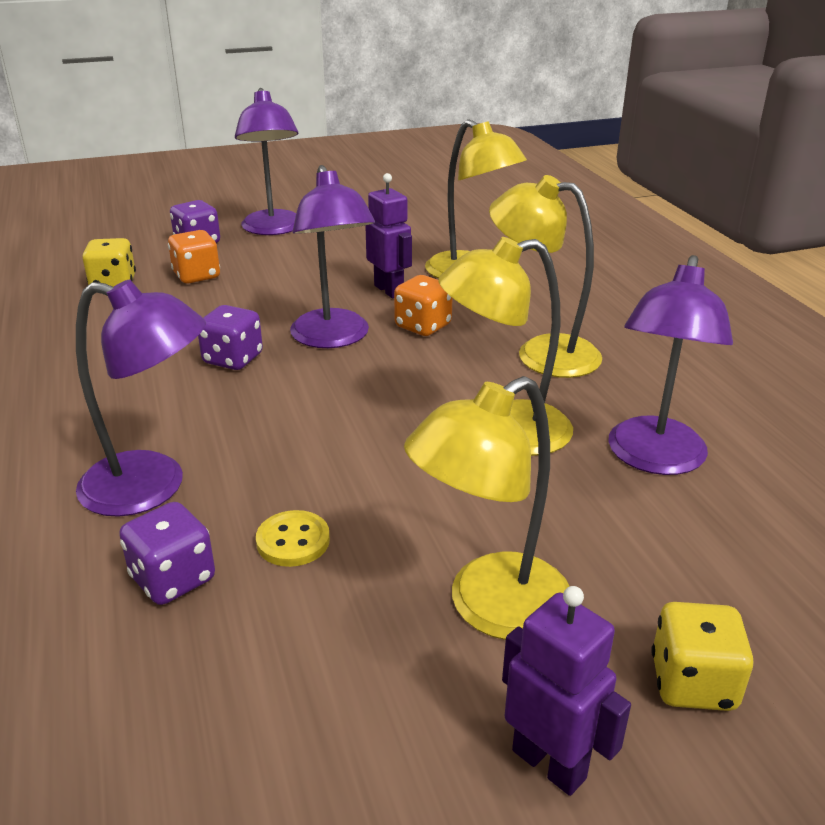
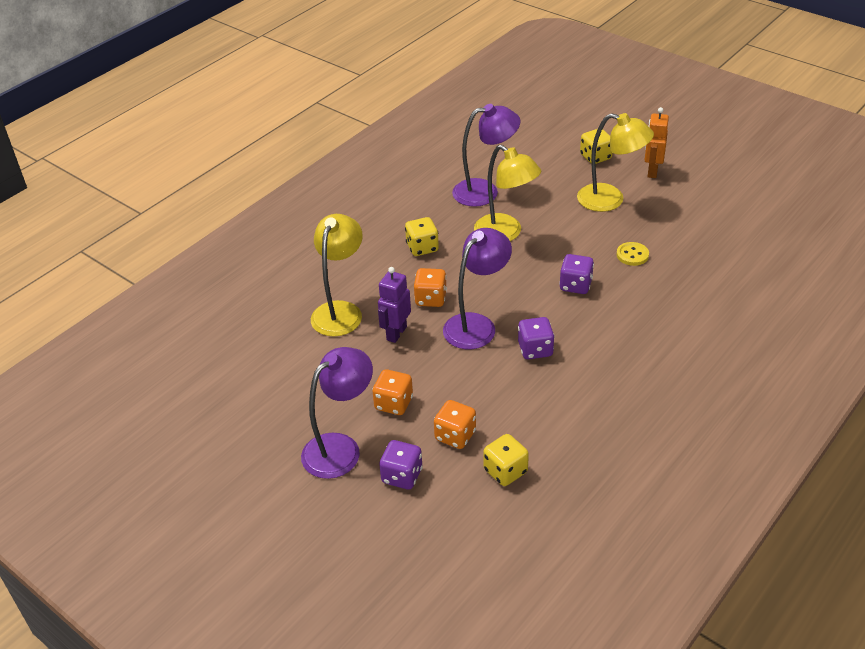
camera: 120 degrees left, 10 degrees up
purple lamp [76,279,206,517] -> none
purple dice [119,502,215,605] -> purple dice moved to [559,254,594,294]
yellow lamp [489,175,602,378] -> yellow dice [405,217,439,256]
purple robot [502,586,631,796] -> orange robot [645,107,669,178]
none -> orange dice [373,369,413,415]

